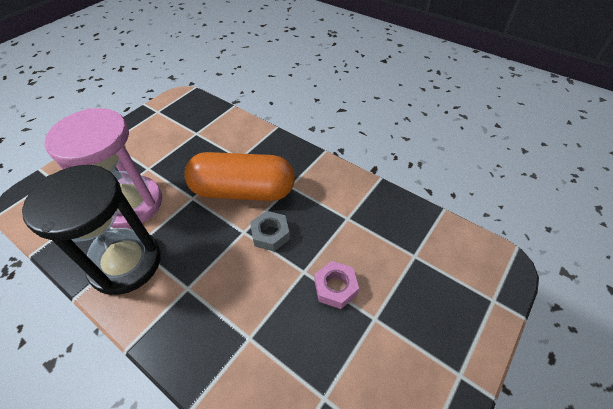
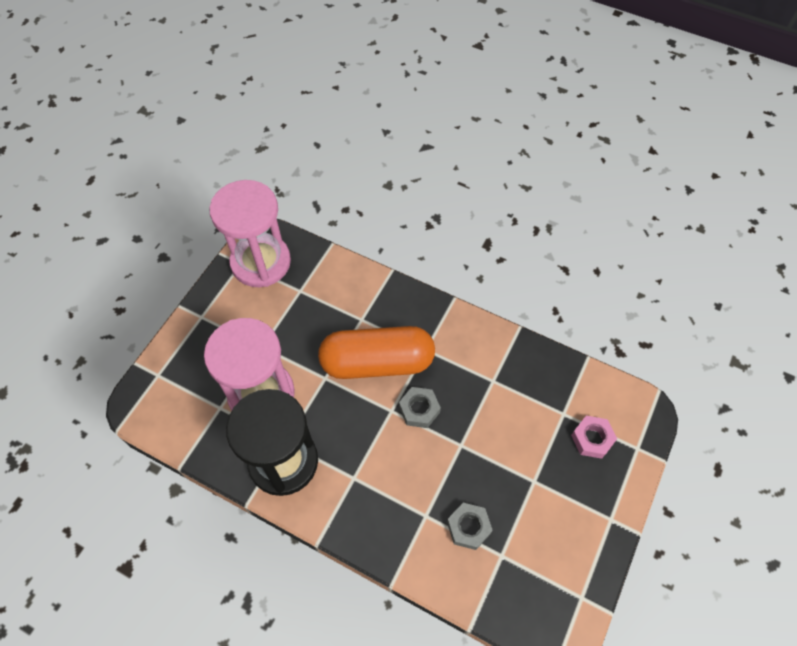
camera: 10 degrees left, 10 degrees up
pink nut [314,261,359,309] -> pink nut moved to [571,416,617,459]
none -> pink hourglass [209,180,291,287]
none -> grey nut [447,503,493,550]

